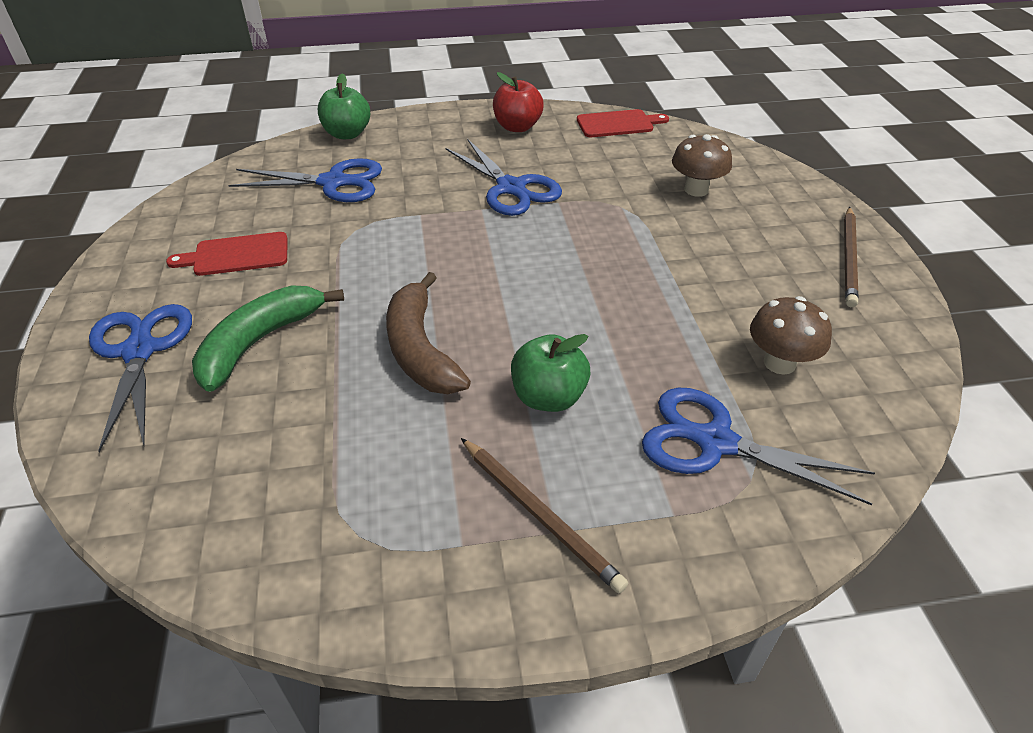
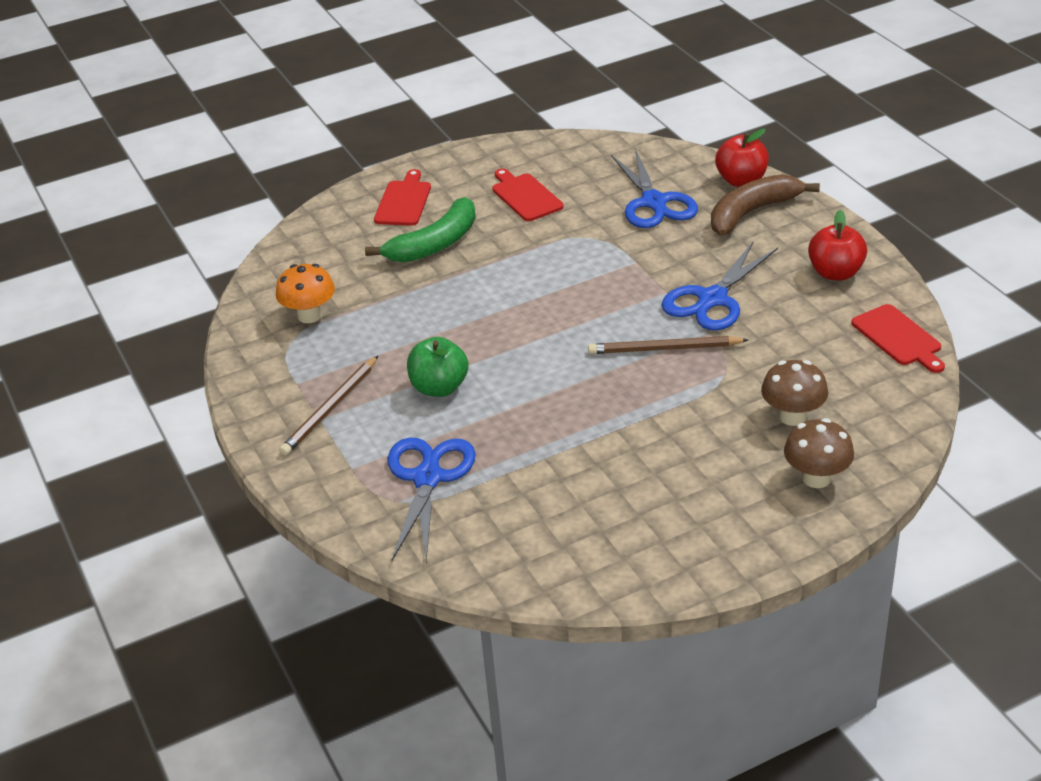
camera: 75 degrees right, 5 degrees down
blue scissors [89,304,192,452] -> red cutting board [374,169,431,226]
green banana [192,285,344,392] -> green banana turned 120 degrees clockwise [365,197,476,262]
green apple [318,73,370,139] -> red apple [715,129,769,187]
brown banana [386,272,471,394] -> brown banana moved to [711,174,820,235]
brown mushroom [750,296,832,375] -> brown mushroom moved to [784,418,854,488]
brown pencil [844,207,858,307] -> brown pencil moved to [588,336,748,354]
none -> orange mushroom [276,264,335,323]

